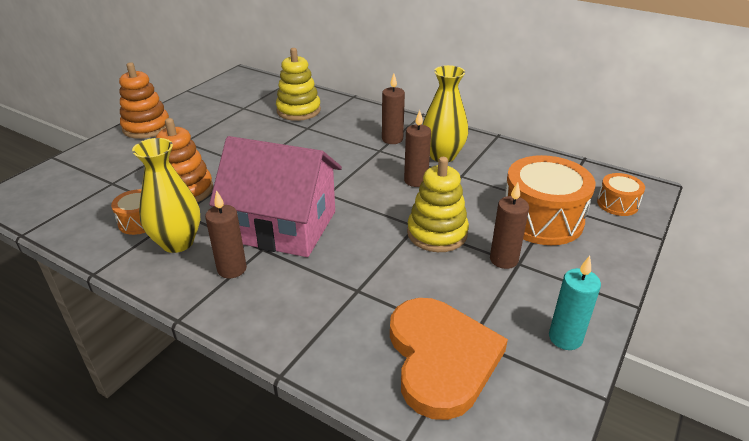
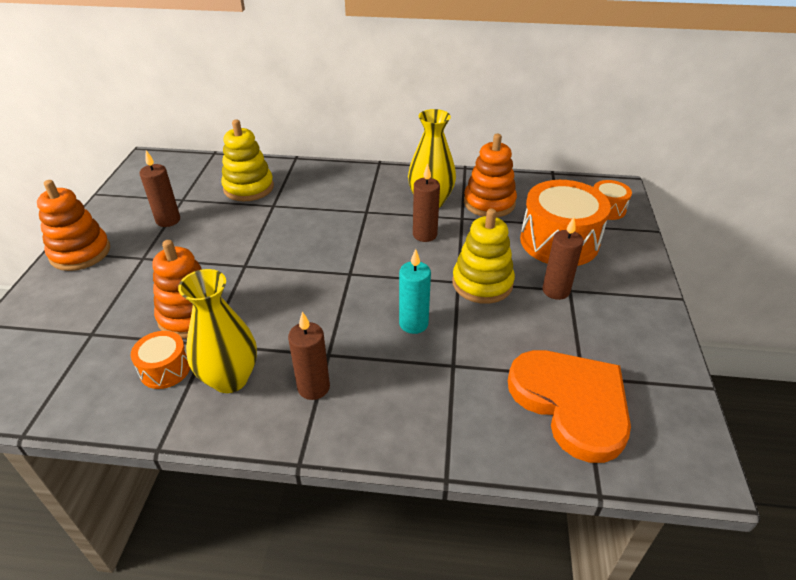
camera: 25 degrees left, 5 degrees up
pink house [209,136,342,257] -> none
brown candle [382,74,405,144] -> brown candle moved to [140,150,180,227]
turquoise candle [549,256,601,350] -> turquoise candle moved to [399,249,431,334]
none -> orange stacking toy [464,134,517,217]

